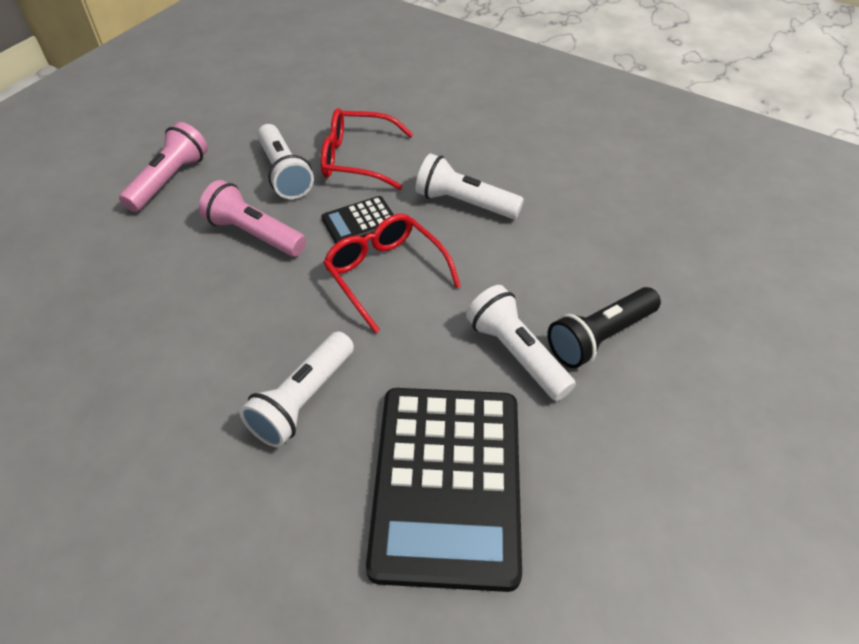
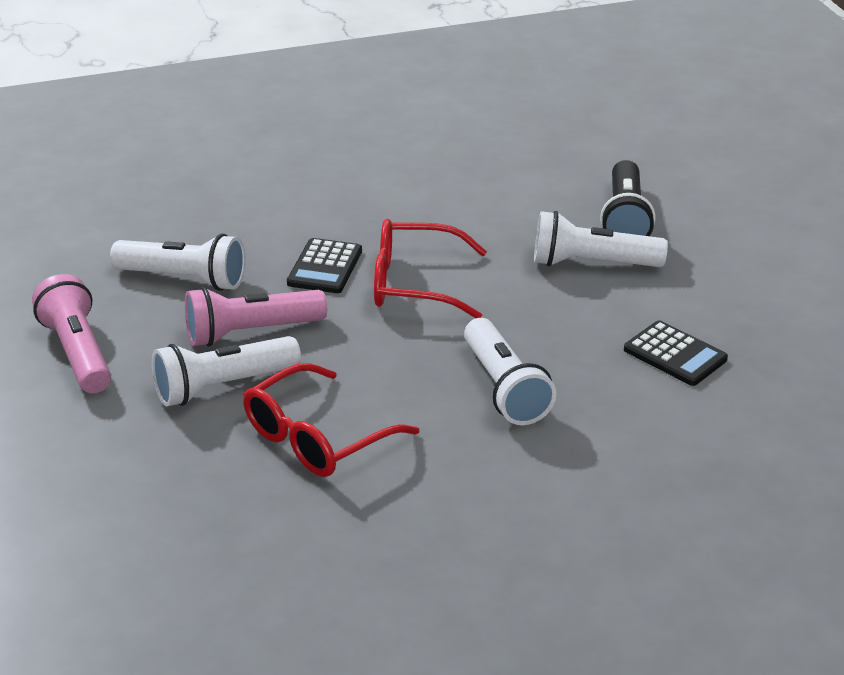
camera: 50 degrees left, 15 degrees down
red glasses [321,108,413,190] -> red glasses moved to [243,363,419,477]
black calculator [366,388,522,592] -> black calculator [624,321,728,386], size x0.44
white flashlight [416,153,524,219] -> white flashlight moved to [152,336,301,406]

